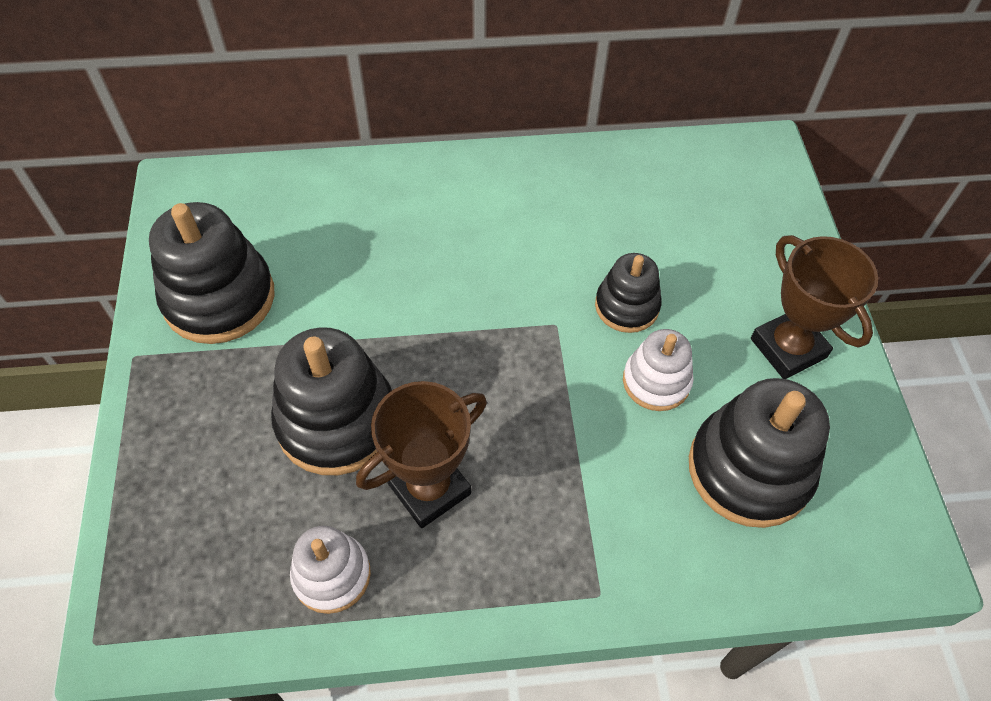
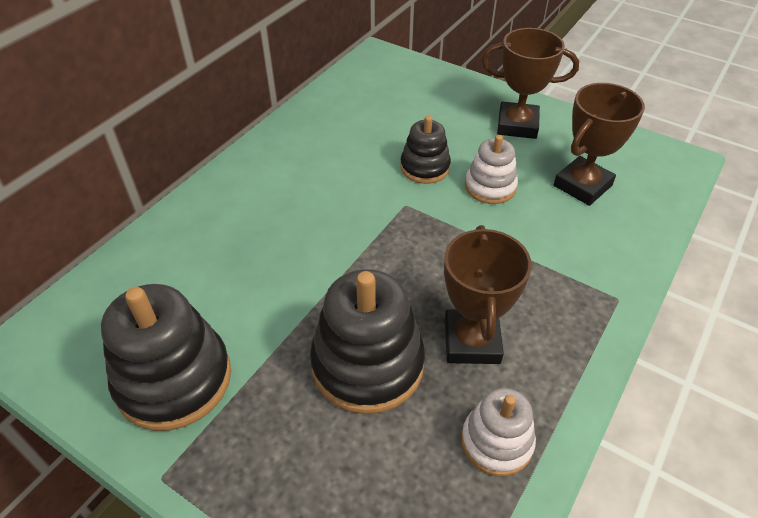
camera: 50 degrees left, 10 degrees down
black stacking toy [689,378,830,528] -> brown trophy [554,83,645,206]

